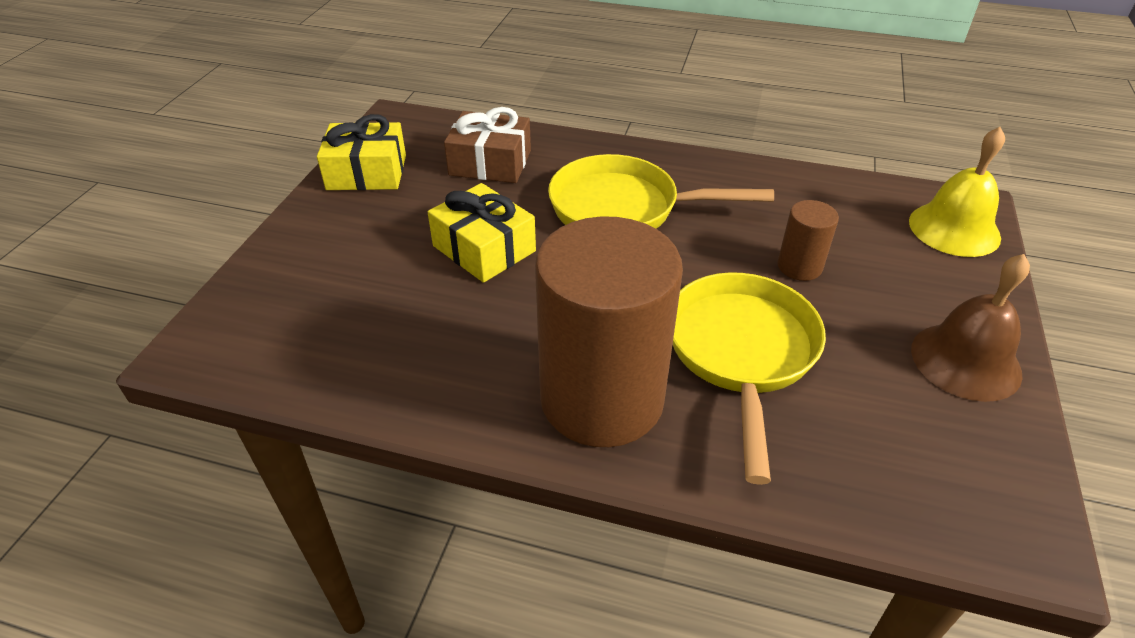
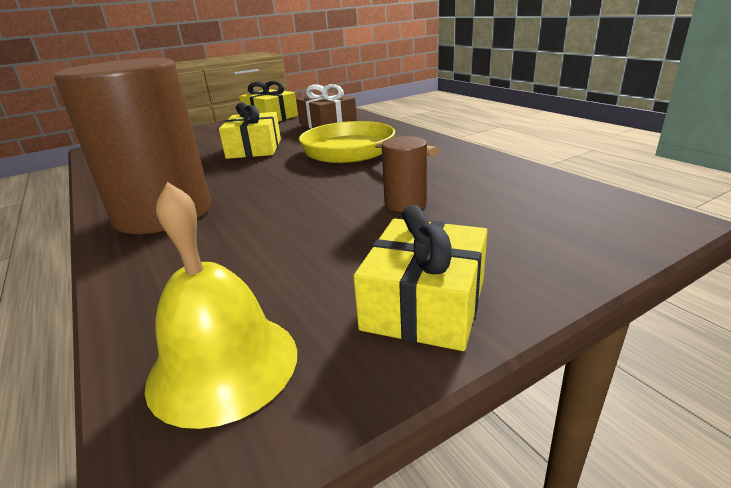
camera: 45 degrees right, 15 degrees down
yellow pan [673,272,826,485] -> none
yellow bell [909,127,1005,257] -> yellow bell moved to [145,182,297,429]
brown bell [911,254,1030,402] -> yellow gift [353,205,487,351]

